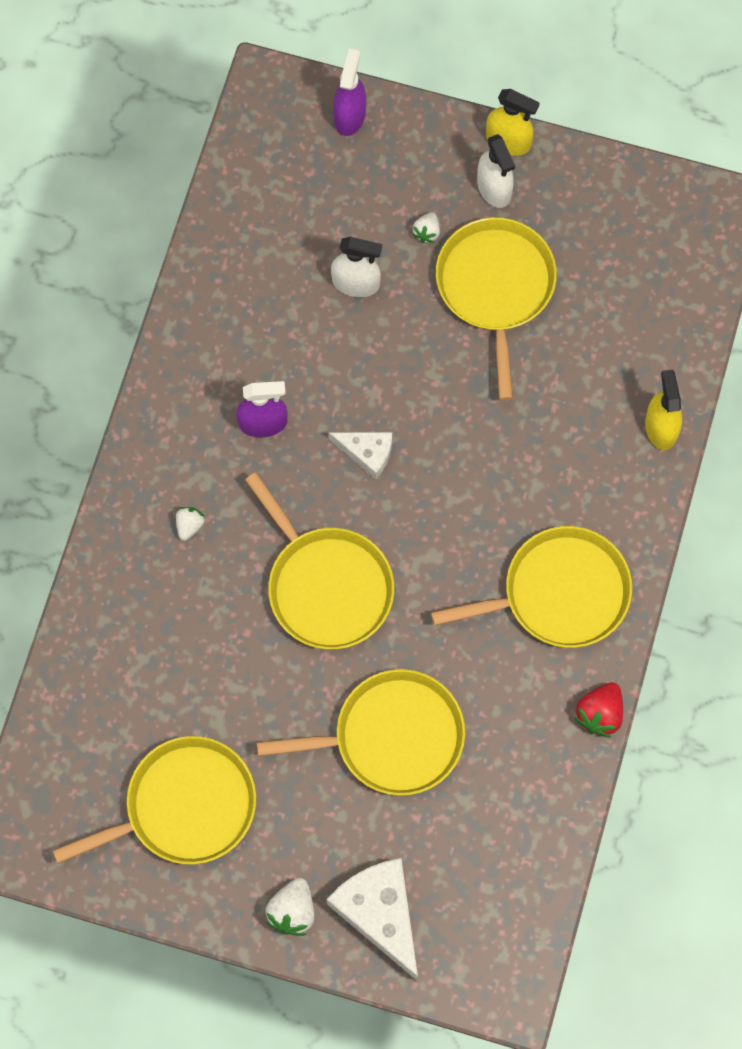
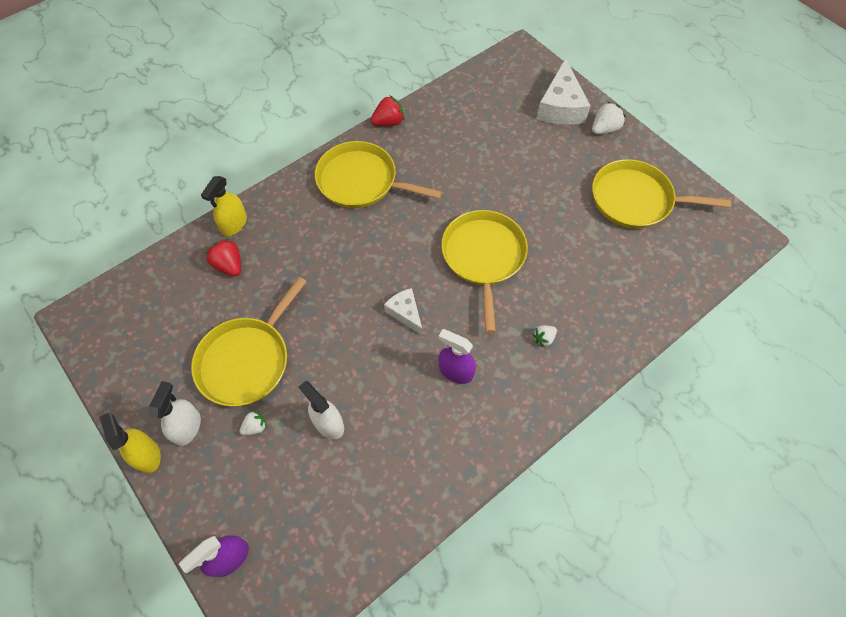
camera: 145 degrees left, 10 degrees down
yellow pan [257,669,465,796] -> none
none -> red strawberry [205,238,241,276]

